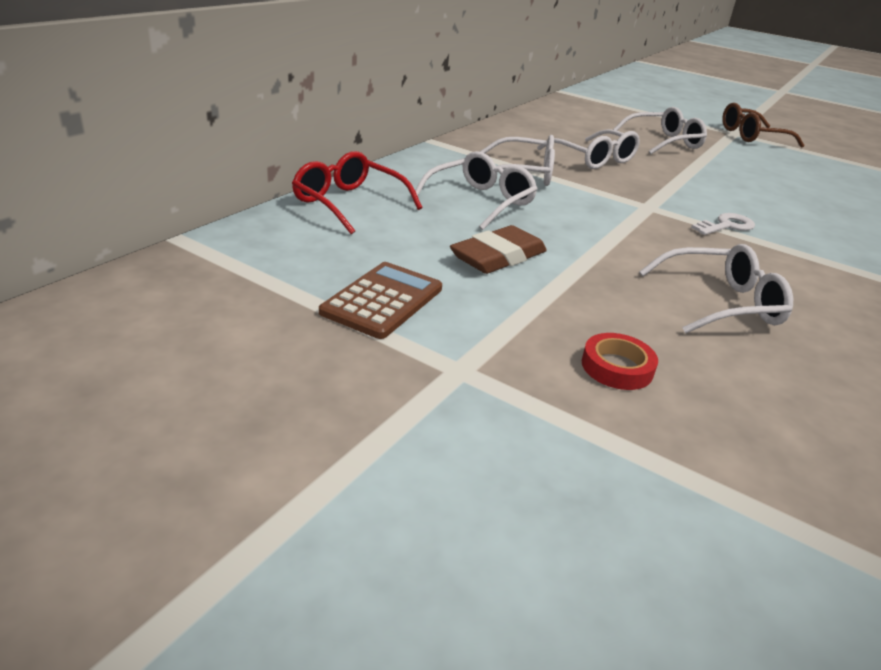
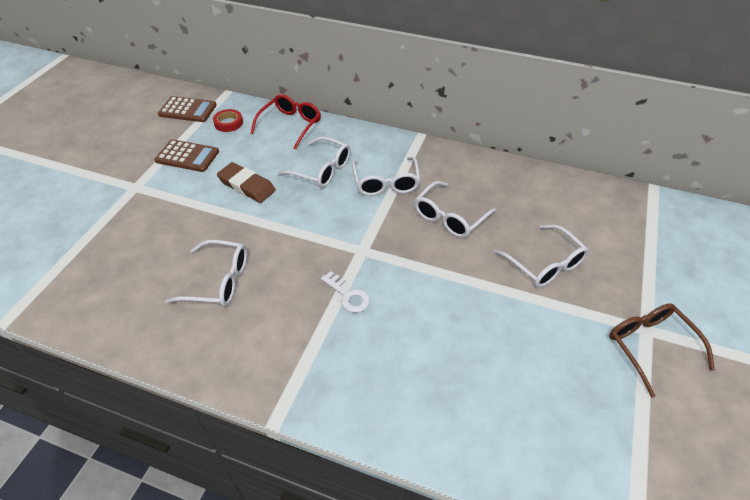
camera: 80 degrees right, 15 degrees up
red tape [582,333,658,390] -> red tape moved to [213,109,243,132]
white glasses [639,244,793,334] -> white glasses turned 60 degrees counterclockwise [165,240,247,307]
none -> brown calculator [158,96,217,122]

